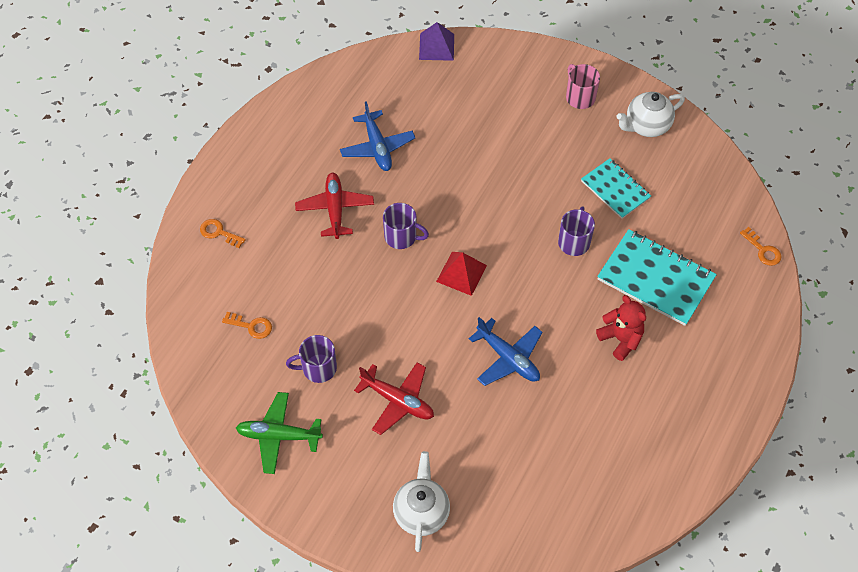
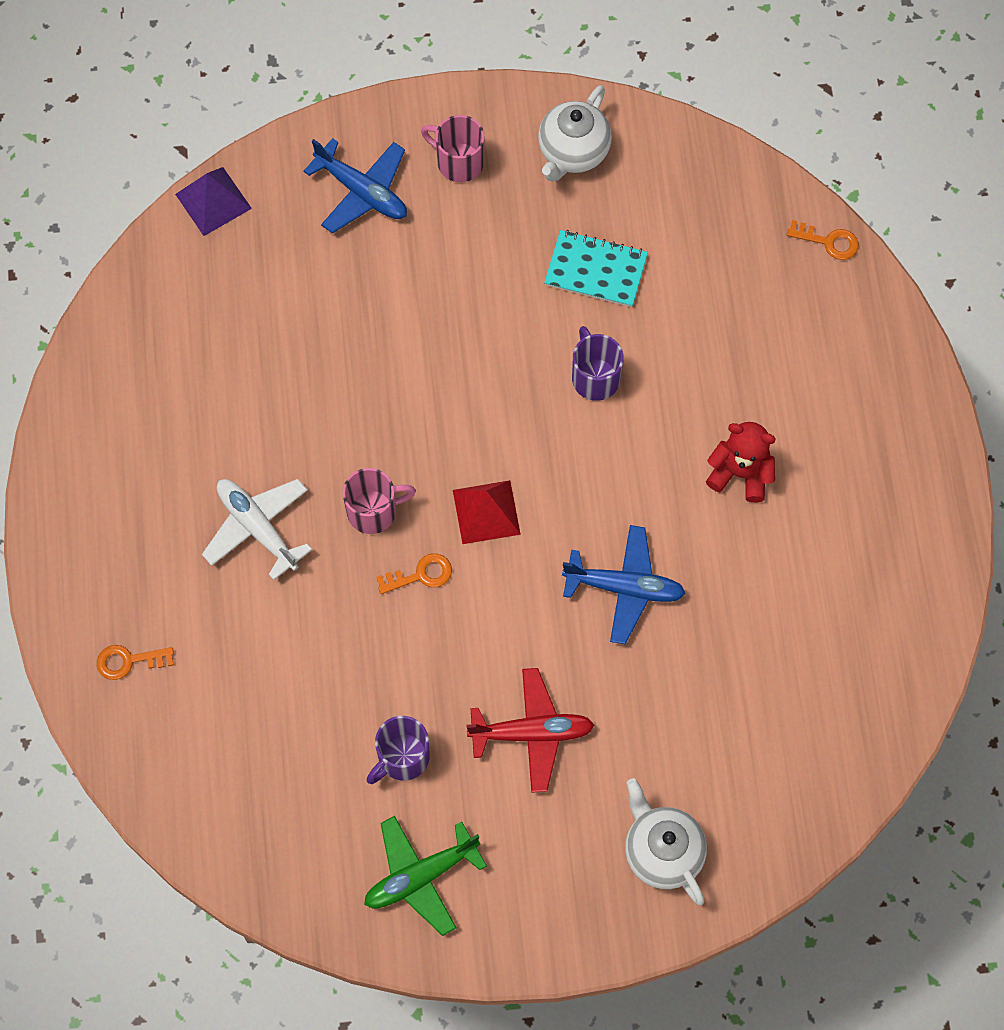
camera: 35 degrees left, 10 degrees up
orange key [222,312,272,339] -> orange key moved to [376,553,452,594]
red plane [295,173,374,239] -> white plane [202,479,312,580]
blue plane [340,101,415,171] -> blue plane moved to [304,138,407,234]
purple mug [383,203,429,249] -> pink mug [343,468,416,534]
turquoise notebook [597,229,717,326] -> none

